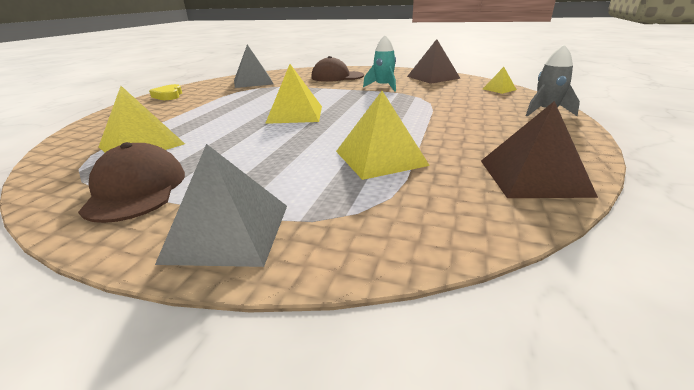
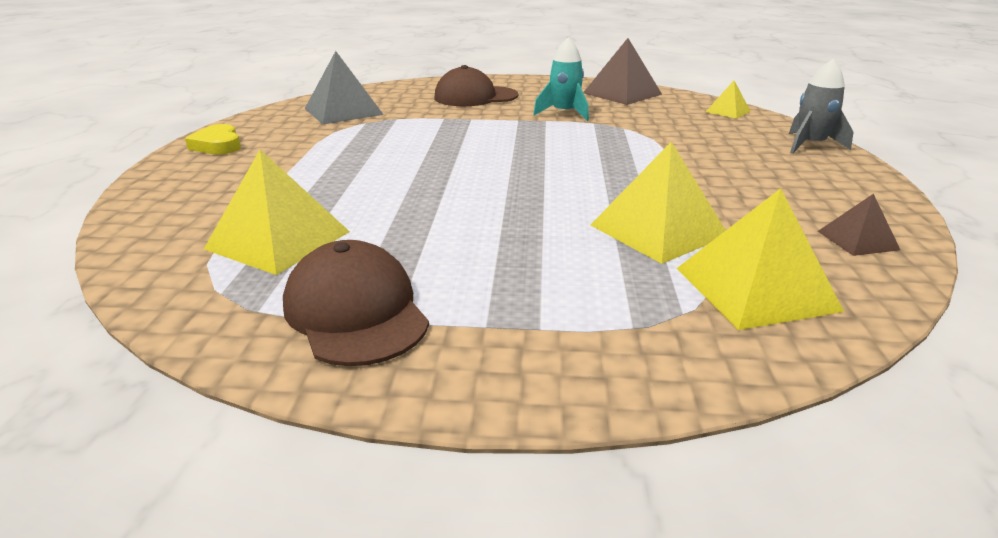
camera: 15 degrees left, 0 degrees up
grey pyramid [155,144,287,267] -> none
yellow pyramid [265,64,322,124] -> yellow pyramid moved to [676,188,844,330]
brown pyramid [481,101,598,198] -> brown pyramid [818,194,900,256], size x0.53

